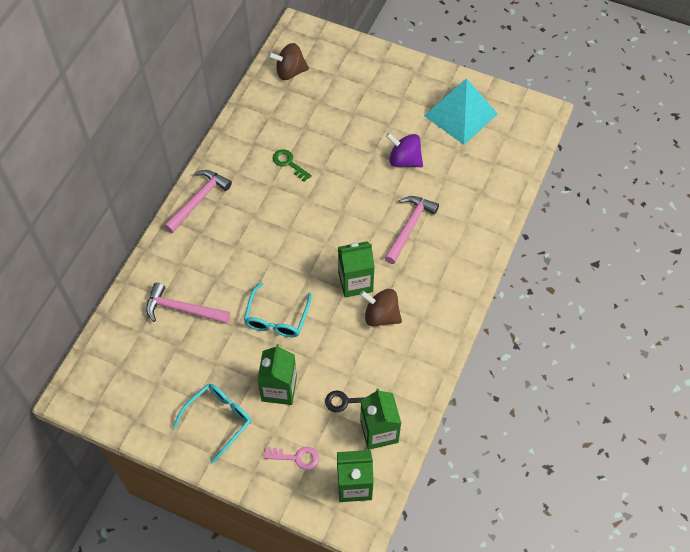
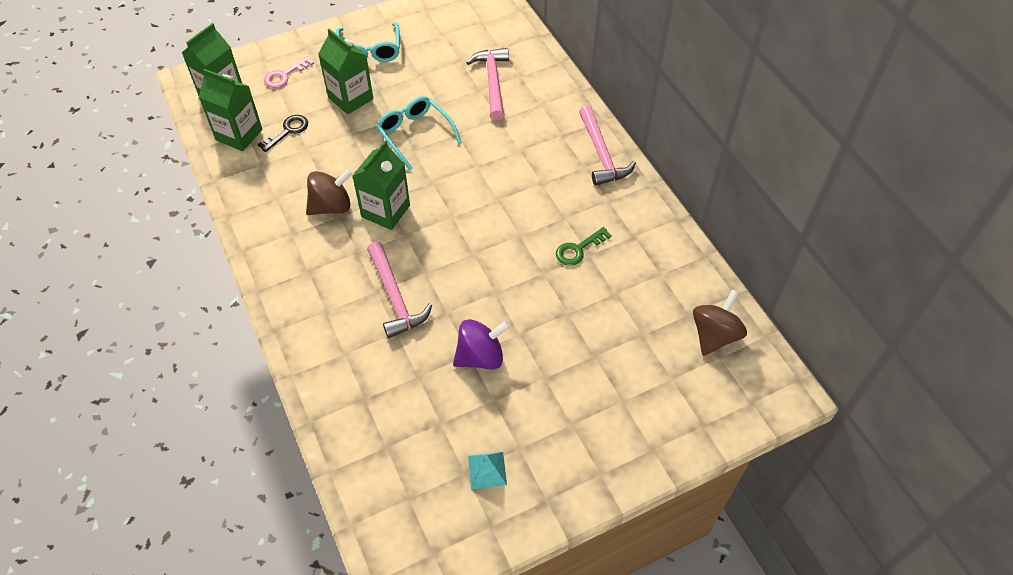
camera: 130 degrees right, 5 degrees down
pink hammer [146,282,230,324] -> pink hammer turned 60 degrees counterclockwise [466,48,509,120]
green key [273,149,312,182] -> green key turned 150 degrees clockwise [556,227,612,266]
turquoise pyramid [424,78,498,145] -> turquoise pyramid [468,452,507,489], size x0.42

